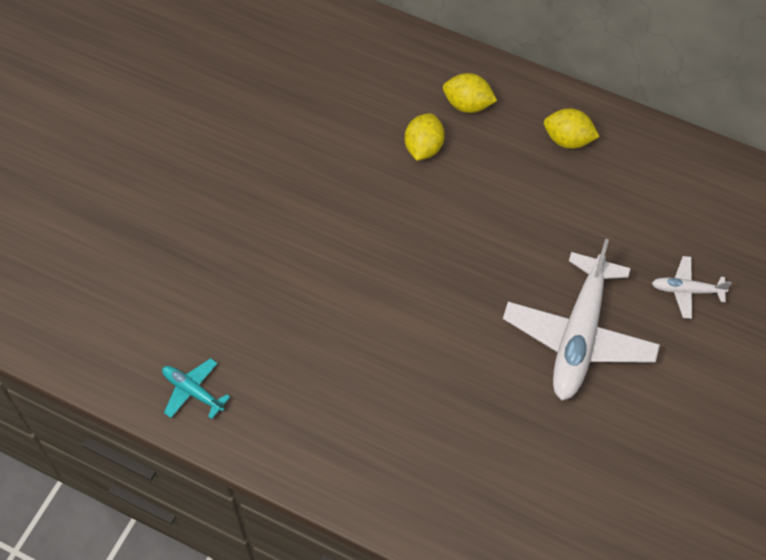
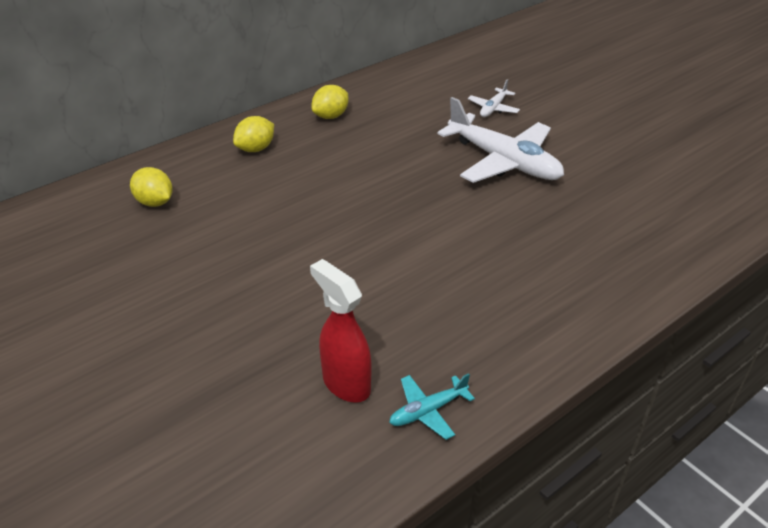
camera: 65 degrees left, 20 degrees down
yellow lemon [405,113,445,161] -> yellow lemon moved to [130,167,173,207]
none -> red spray bottle [310,259,371,402]

